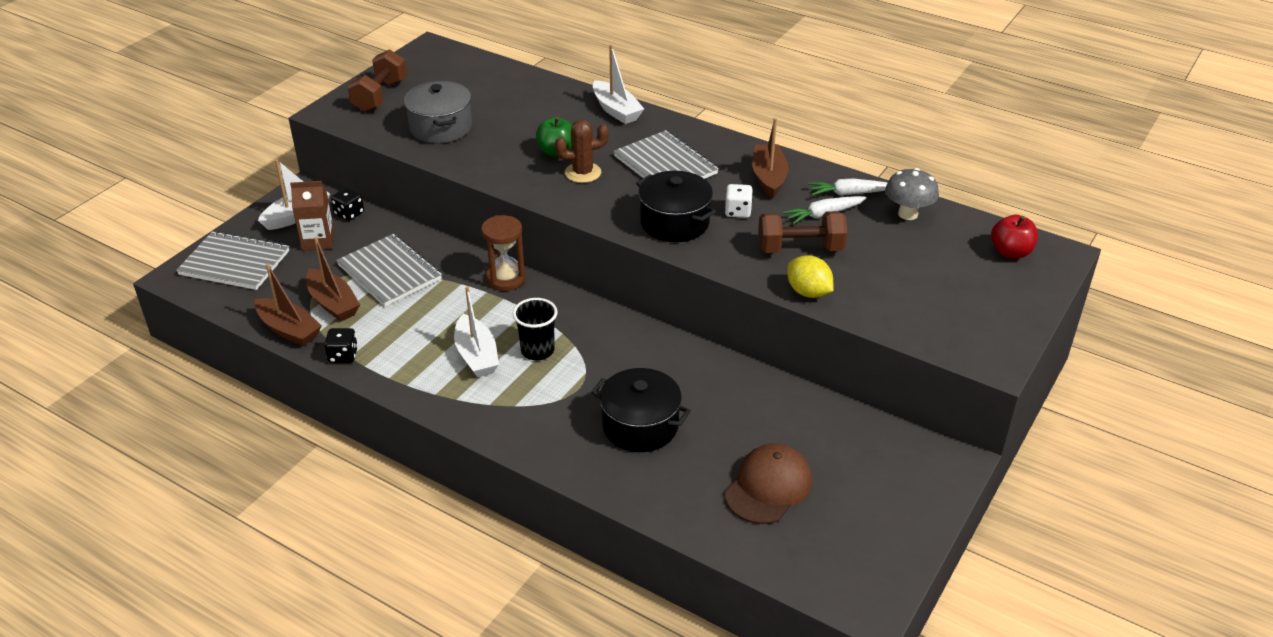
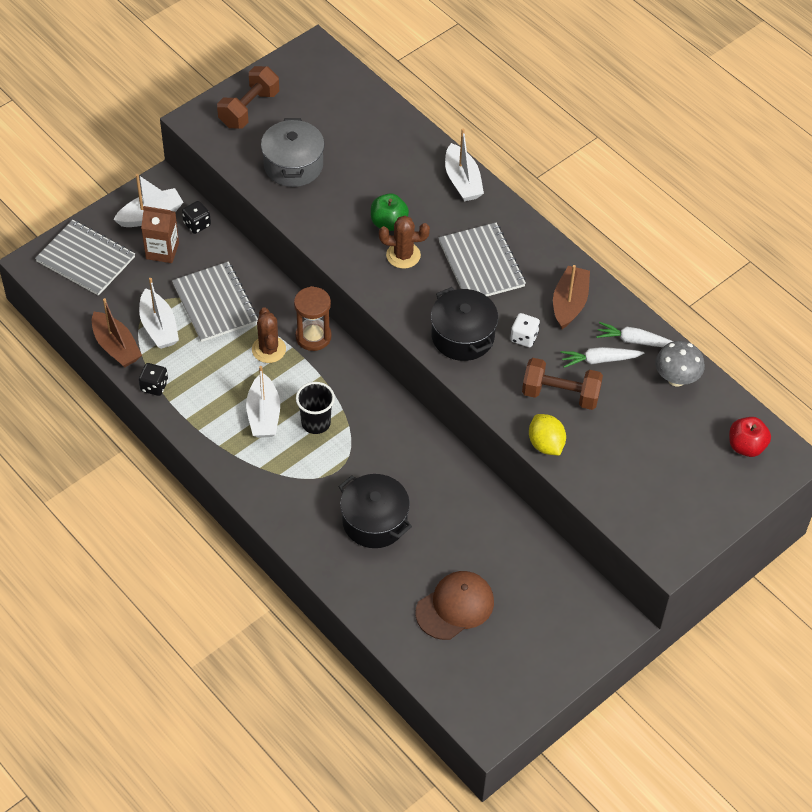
camera: 15 degrees right, 15 degrees up
brown boat [306,237,360,321] -> white boat [139,278,179,349]
none -> brown cactus [252,307,286,363]

